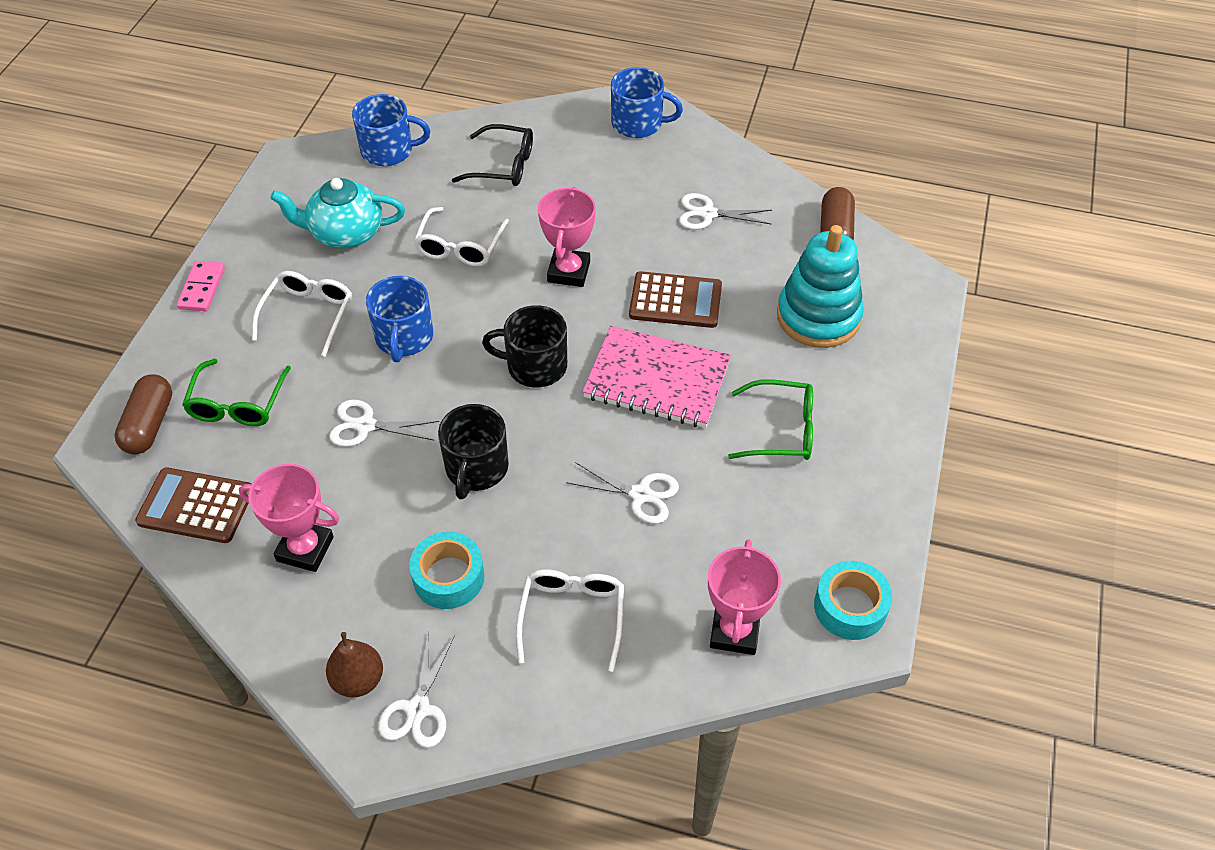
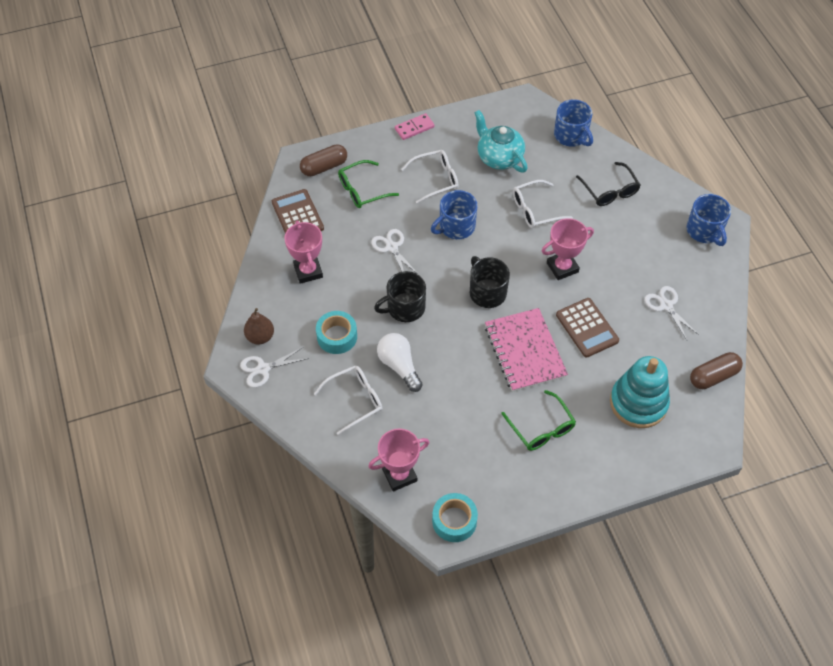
camera: 55 degrees right, 5 degrees up
white scissors [566,462,679,524] -> none
none -> white light bulb [377,333,423,392]

